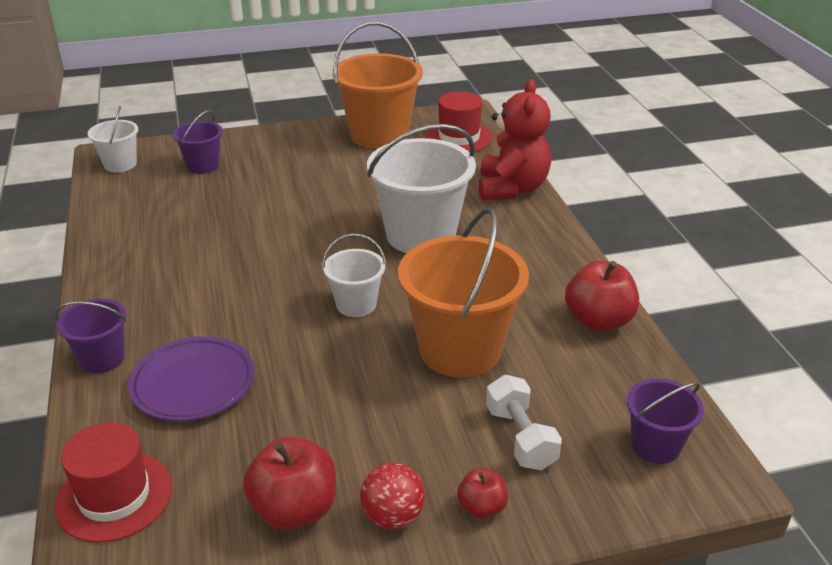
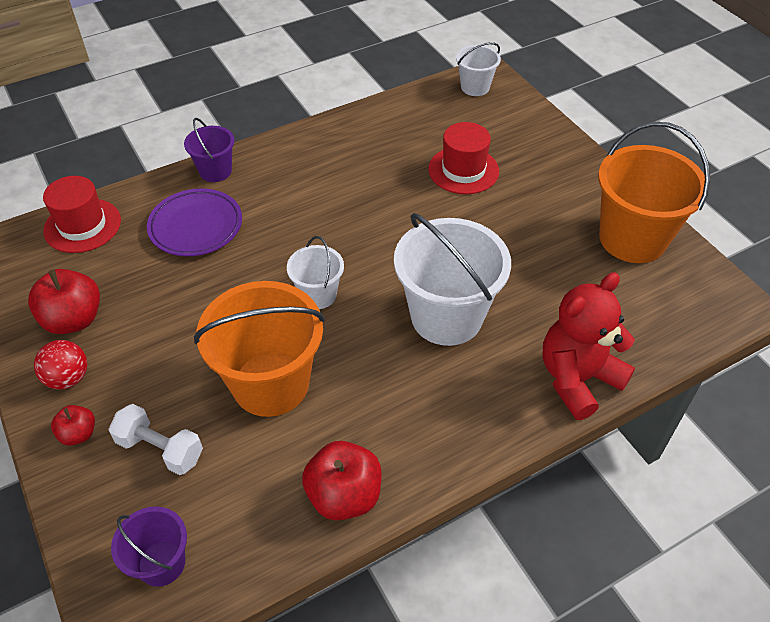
camera: 75 degrees right, 15 degrees up
purple bucket [173,110,223,174] -> none
red hat [426,92,493,153] -> red hat moved to [428,122,499,194]
red teddy bear [479,79,551,201] -> red teddy bear turned 150 degrees clockwise [542,272,635,420]
white dumbbell [486,375,562,470] -> white dumbbell turned 60 degrees clockwise [108,404,203,475]

